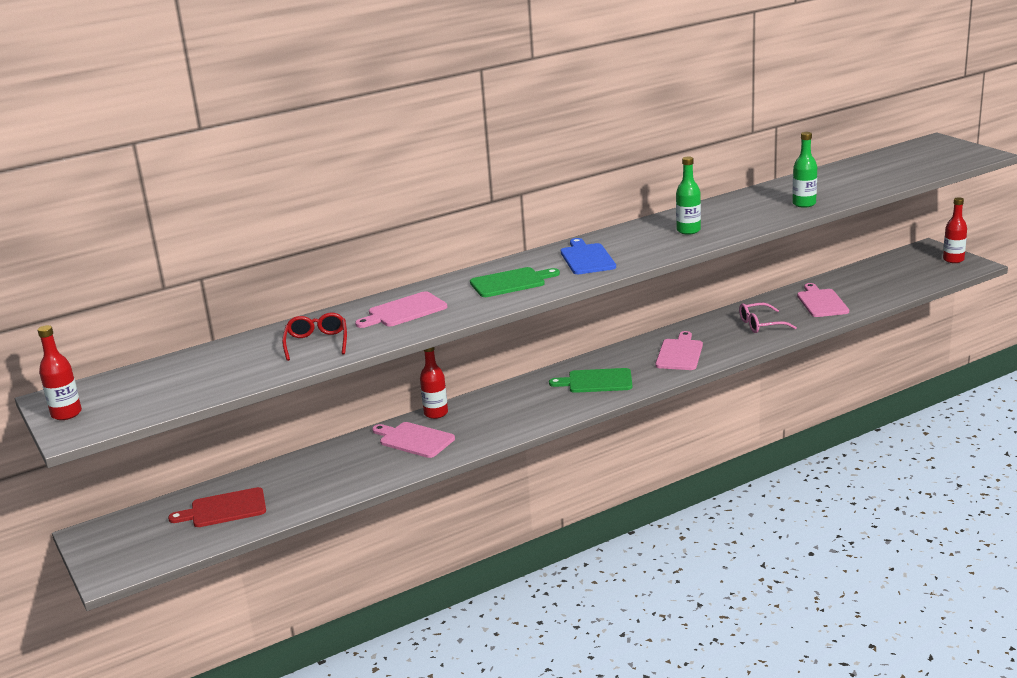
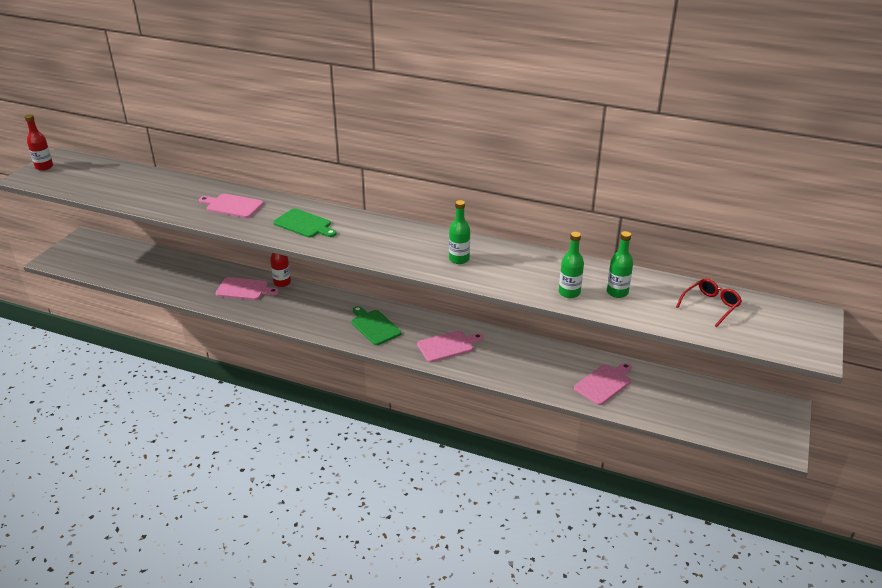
camera: 50 degrees right, 10 degrees up
red cutting board [168,487,266,527] -> none
red glasses [282,313,347,361] -> red glasses moved to [676,279,742,327]
pink cutting board [372,422,455,458] -> pink cutting board turned 105 degrees clockwise [216,277,279,300]
blue cutting board [561,238,616,274] -> none
pink glasses [739,303,797,333] -> none
red bottle [943,197,967,263] -> none
none -> green bottle [607,231,633,298]

